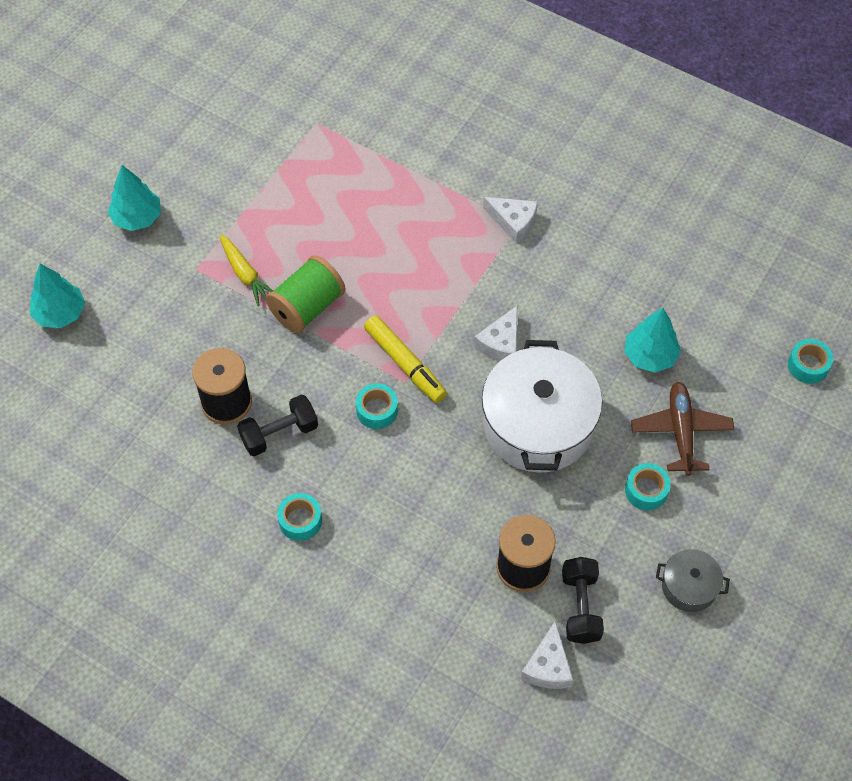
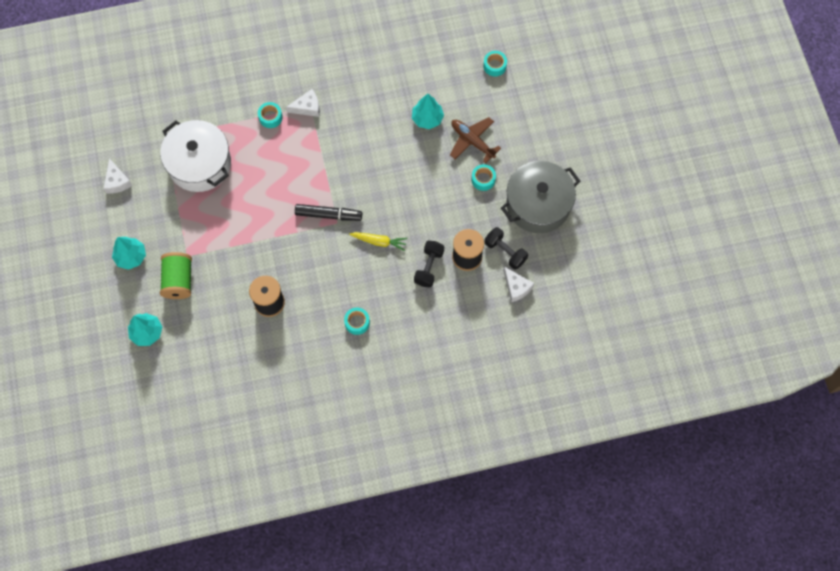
camera: 45 degrees left, 10 degrees up
yellow carrot [219,234,273,306] -> yellow carrot moved to [349,232,408,251]
black dumbbell [237,395,318,456] -> black dumbbell moved to [414,241,444,287]
green spool [266,255,346,333] -> green spool moved to [160,252,192,299]
turquoise tape [356,383,398,429] -> turquoise tape moved to [258,102,283,128]
yellow marker [364,316,447,403] -> black marker [295,204,362,221]
white cheese [474,306,517,361] -> white cheese moved to [103,158,133,194]
white pot [482,340,602,473] -> white pot moved to [160,120,231,192]
grey pot [656,549,730,612] -> grey pot [501,161,580,233], size x2.11

